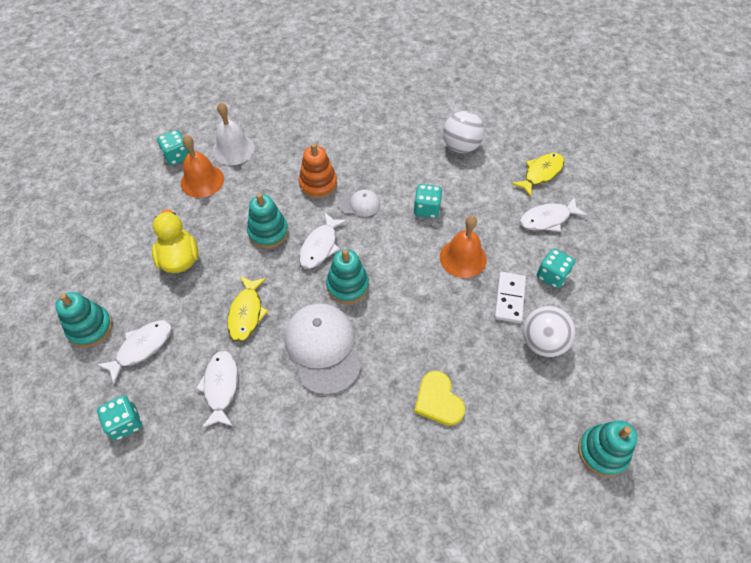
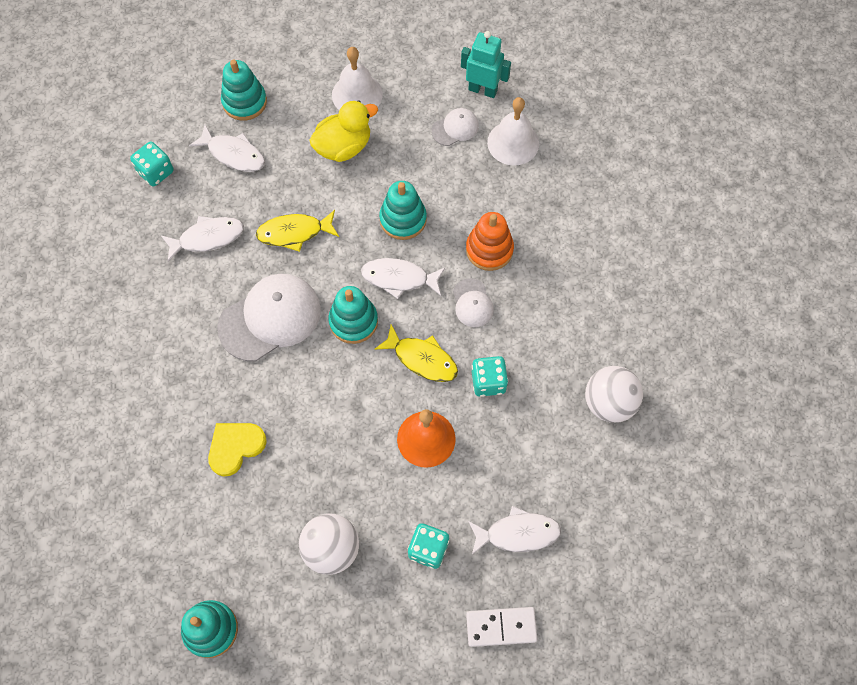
camera: 75 degrees right, 10 degrees up
turquoise dice [157,130,189,165] -> turquoise robot [461,31,511,98]
orange bell [181,135,224,198] -> white cap [431,108,479,146]
white domino [494,272,526,323] -> white domino moved to [466,607,538,647]
yellow fish [511,153,565,197] -> yellow fish moved to [374,324,458,382]
white fish [519,198,587,232] -> white fish turned 120 degrees clockwise [468,506,561,555]
none -> white bell [332,47,383,110]

